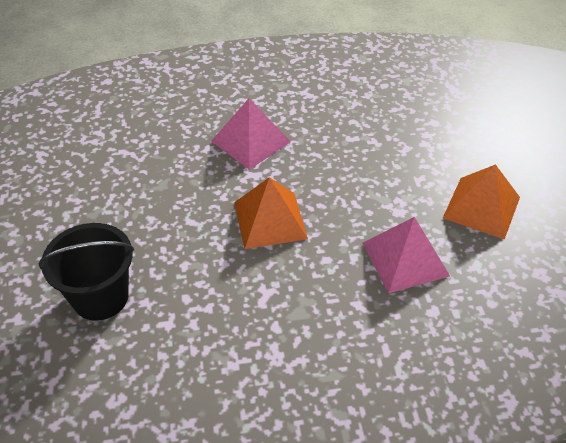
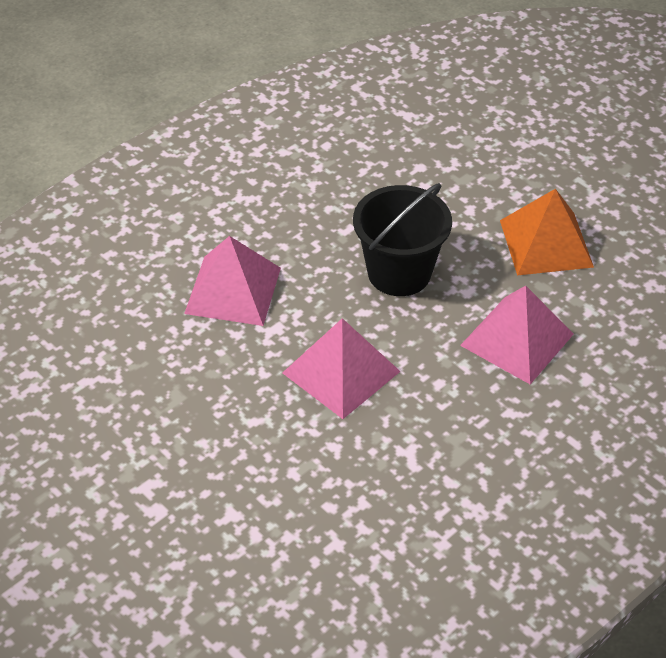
camera: 35 degrees left, 0 degrees up
black bucket [39,223,134,321] -> black bucket moved to [353,183,452,296]
orange pyramid [234,177,308,249] -> pink pyramid [283,318,401,419]

